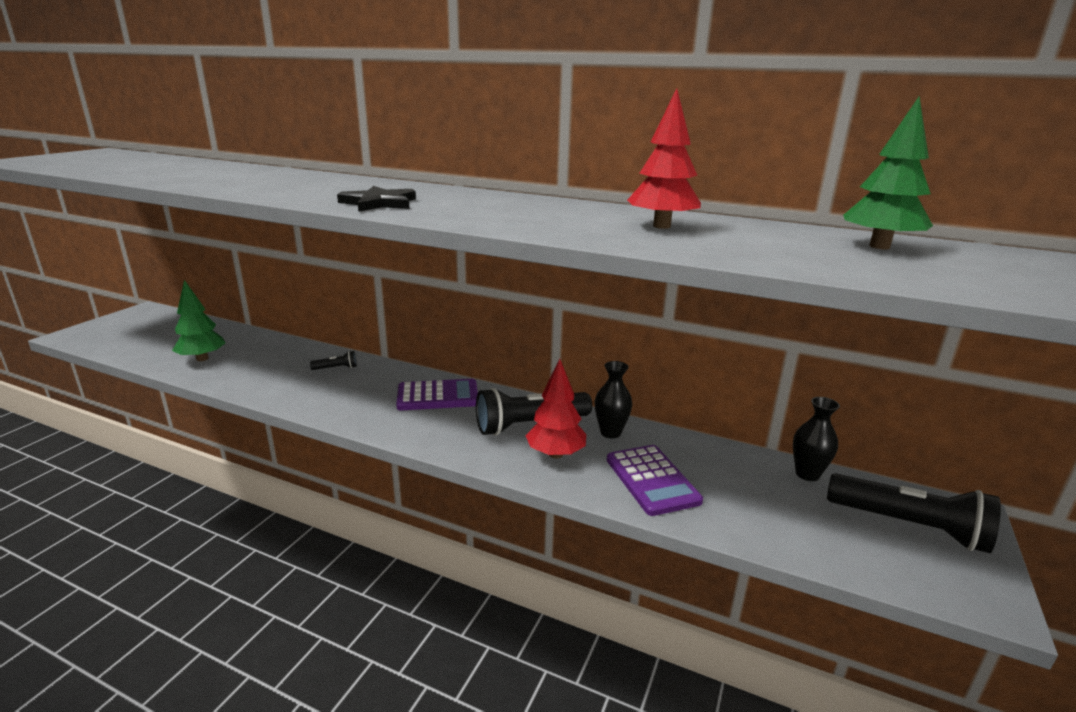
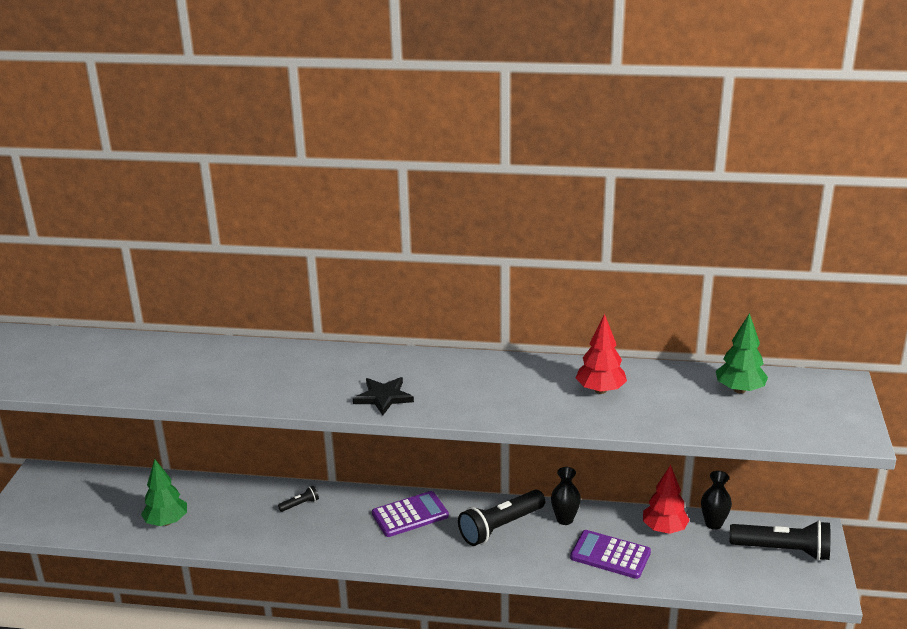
camera: 15 degrees left, 5 degrees up
red tree [526,359,586,459] -> red tree moved to [643,465,690,534]
purple calculator [607,445,703,516] -> purple calculator turned 150 degrees clockwise [570,530,651,579]

